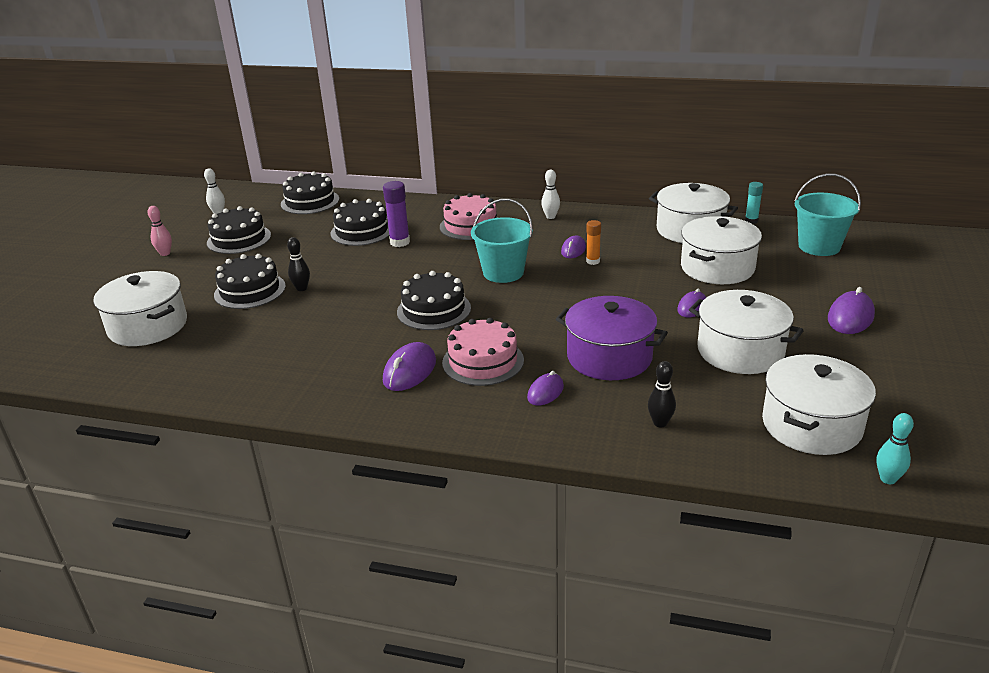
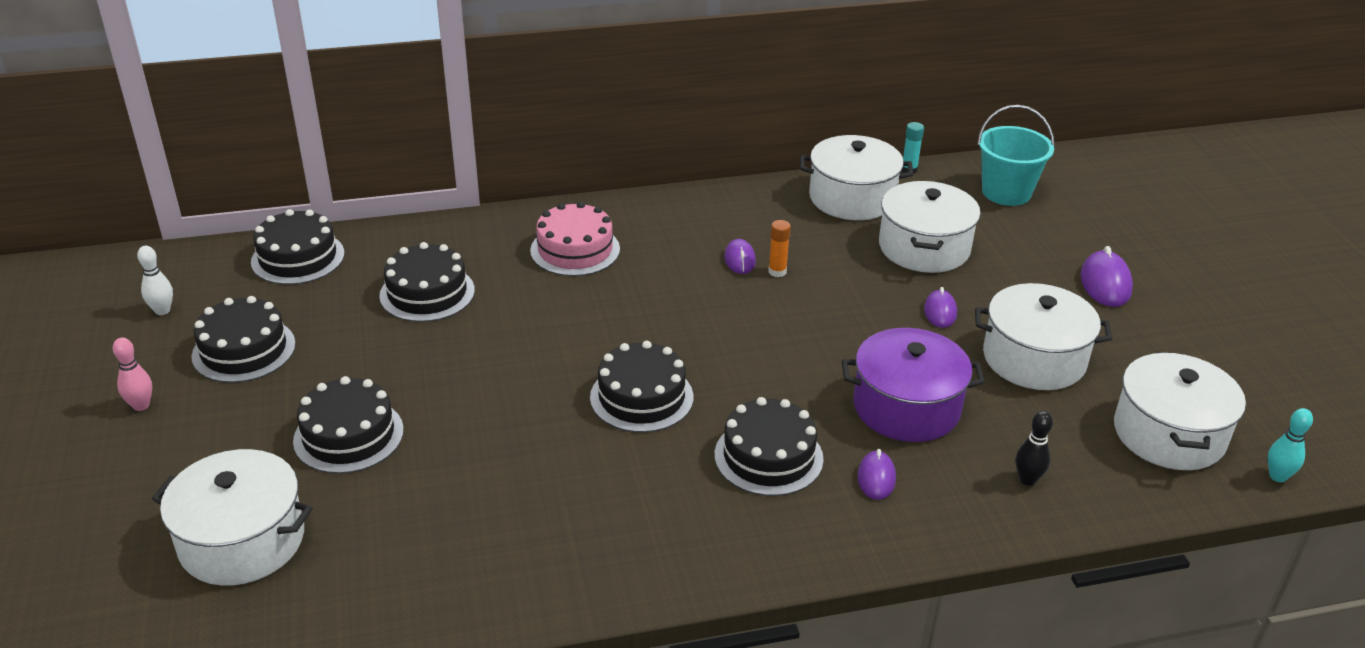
camera: 30 degrees left, 5 degrees up
black bowling pin [287,237,310,291] -> none
purple glue stick [383,181,410,247] -> none
purple mouse [383,342,436,391] -> none
pink cake [442,318,524,386] -> black cake [715,397,824,496]
turquoise bucket [471,199,533,283] -> none
white bowling pin [541,170,560,219] -> none

